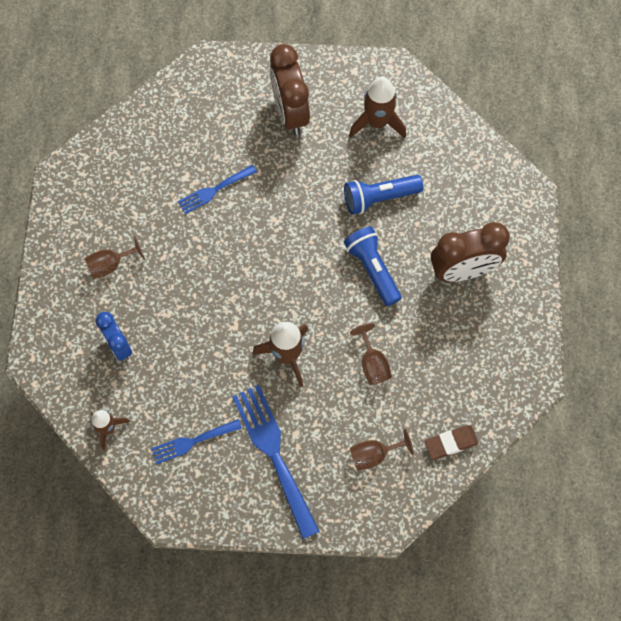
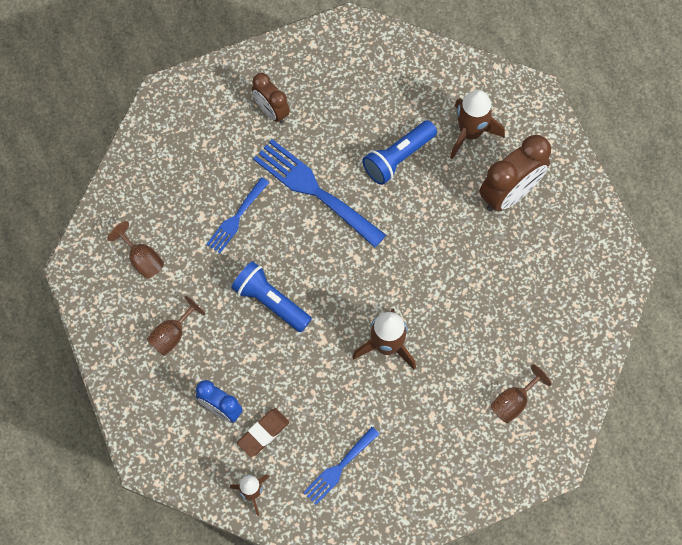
camera: 25 degrees left, 0 degrees up
blue fork [232,385,320,539] -> blue fork moved to [253,139,386,248]
brown clock [270,44,310,135] -> brown clock [252,73,290,123], size x0.61
blue flashlight [344,226,401,306] -> blue flashlight moved to [231,261,312,332]
brown rocket [349,77,406,138] -> brown rocket moved to [450,90,505,159]
brown goblet [350,323,392,385] -> brown goblet moved to [108,221,164,279]
brown eraser [425,425,479,459] -> brown eraser moved to [237,408,289,457]

